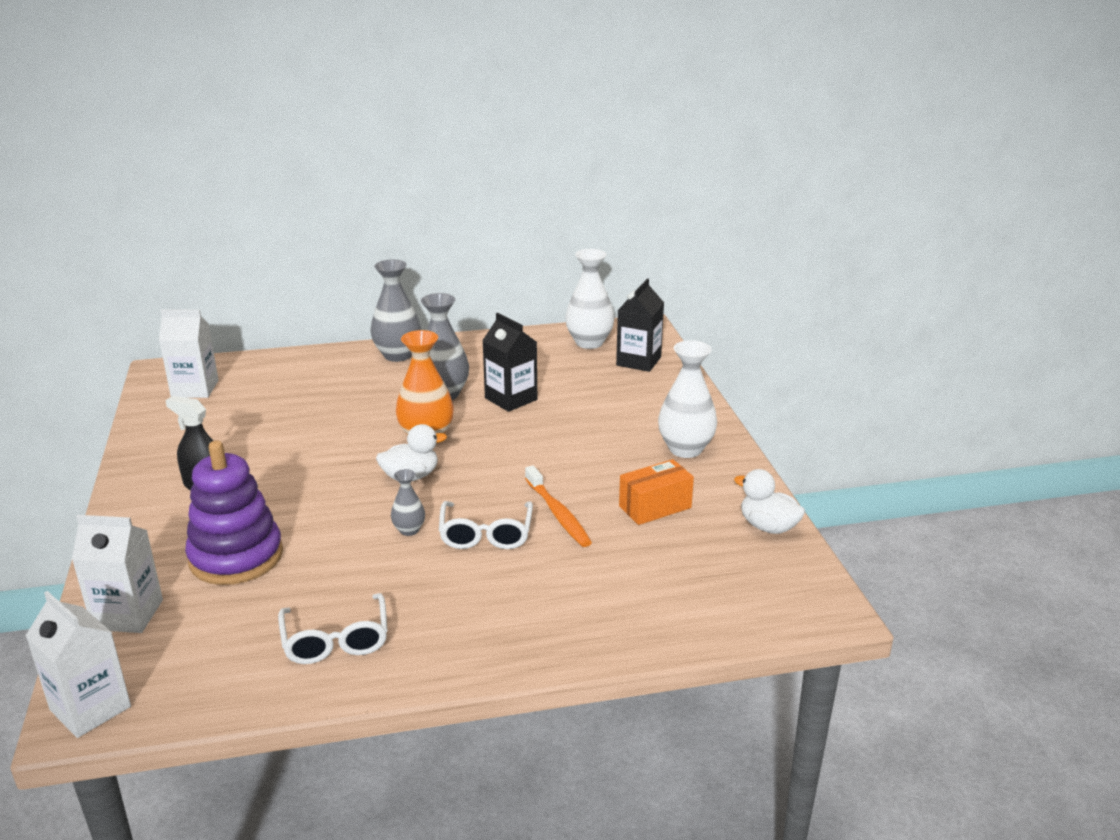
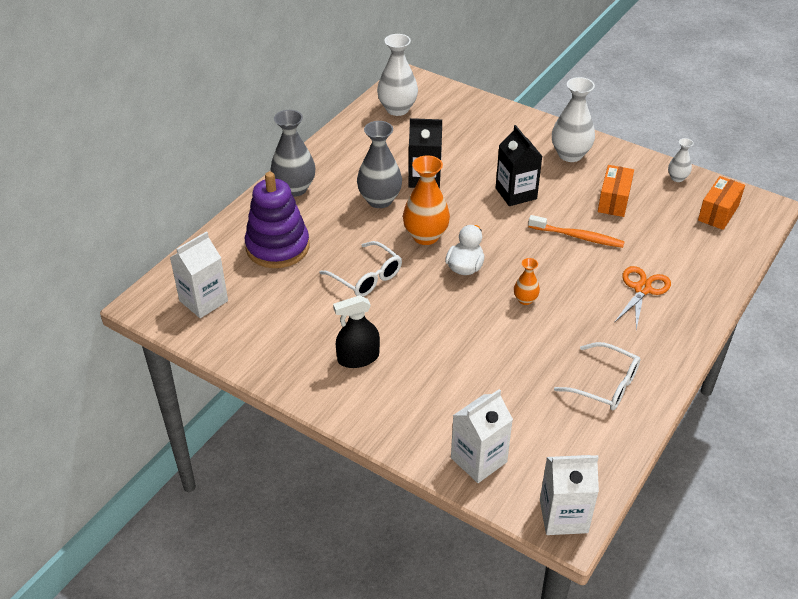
camera: 45 degrees left, 15 degrees up
purple stacking toy [185,440,283,585] -> purple stacking toy moved to [245,172,309,268]
grey vase [391,469,425,536] -> orange vase [514,258,540,305]
white glasses [439,501,533,549] -> white glasses moved to [319,241,402,297]
black carton [616,279,664,372] -> black carton moved to [496,125,543,206]
white duck [734,469,805,534] -> white vase [668,138,694,182]
none -> orange scissors [614,266,671,330]
none -> orange box [698,176,745,230]

